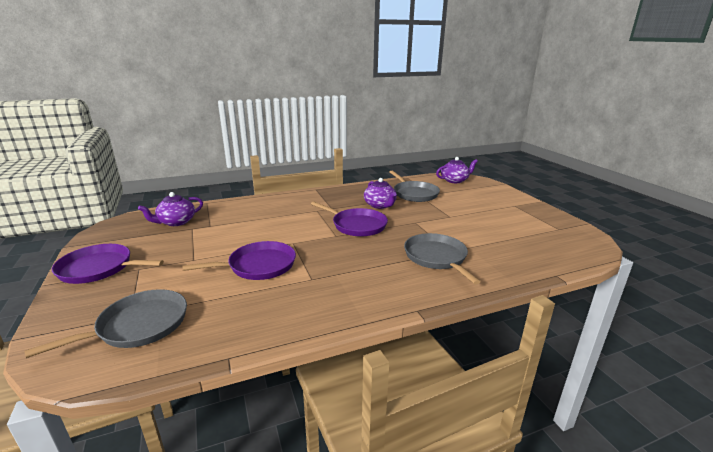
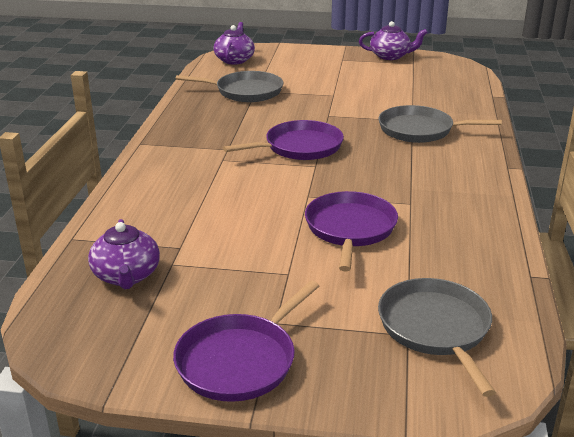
camera: 60 degrees left, 5 degrees up
purple teapot [364,178,397,209] -> purple teapot moved to [359,21,428,60]

